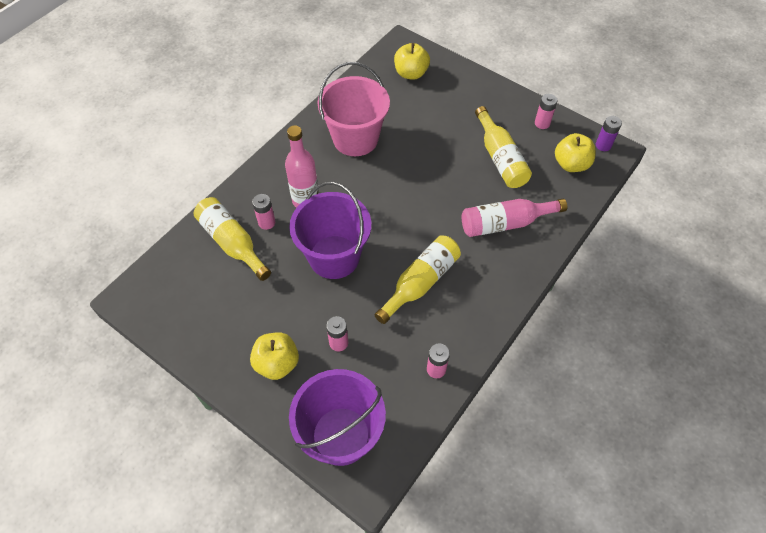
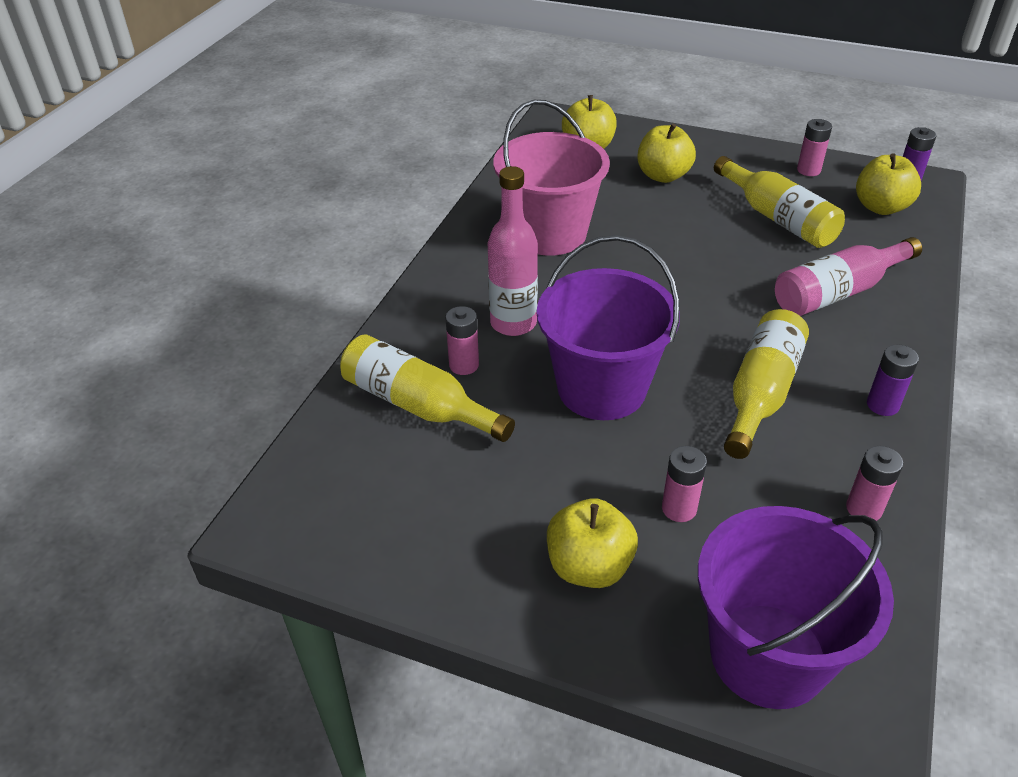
camera: 15 degrees left, 15 degrees down
none -> yellow apple [637,123,696,183]
none -> purple battery [867,344,919,416]

